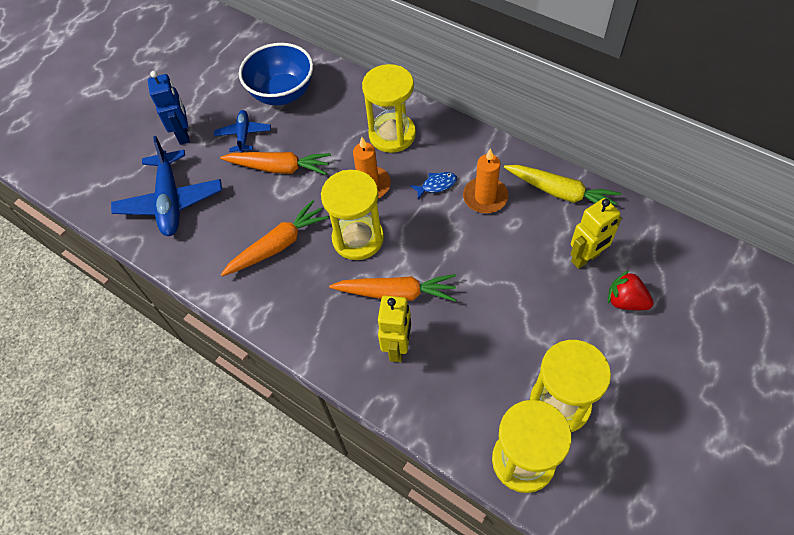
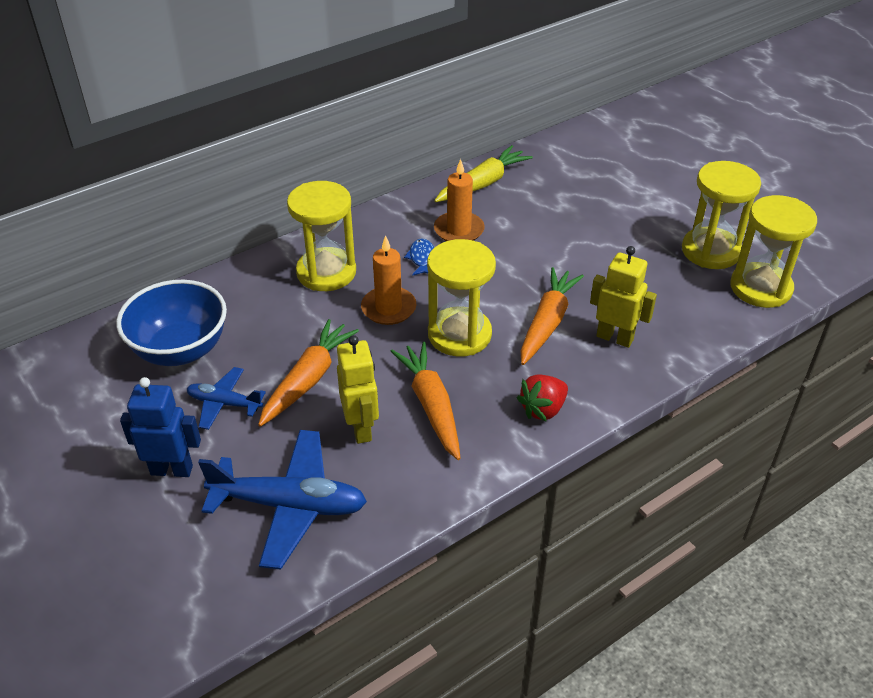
camera: 75 degrees left, 15 degrees down
yellow robot [571,198,622,269] -> yellow robot moved to [337,335,379,444]
red strawberry [608,270,654,310] -> red strawberry moved to [517,374,568,422]

